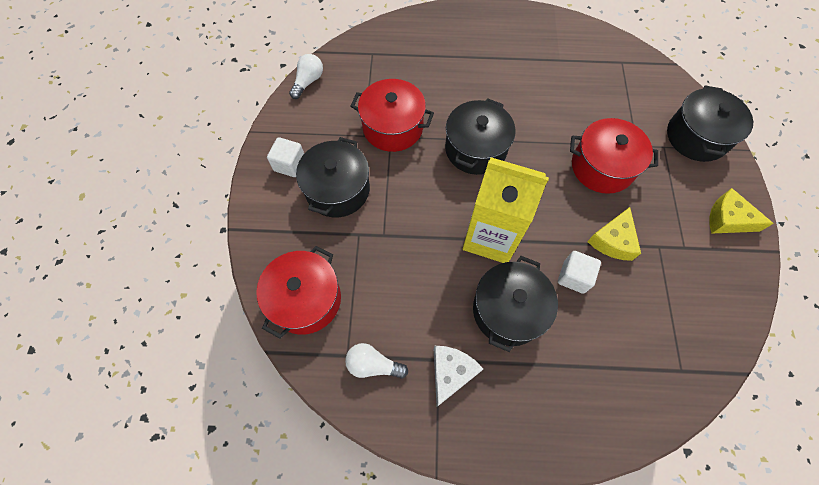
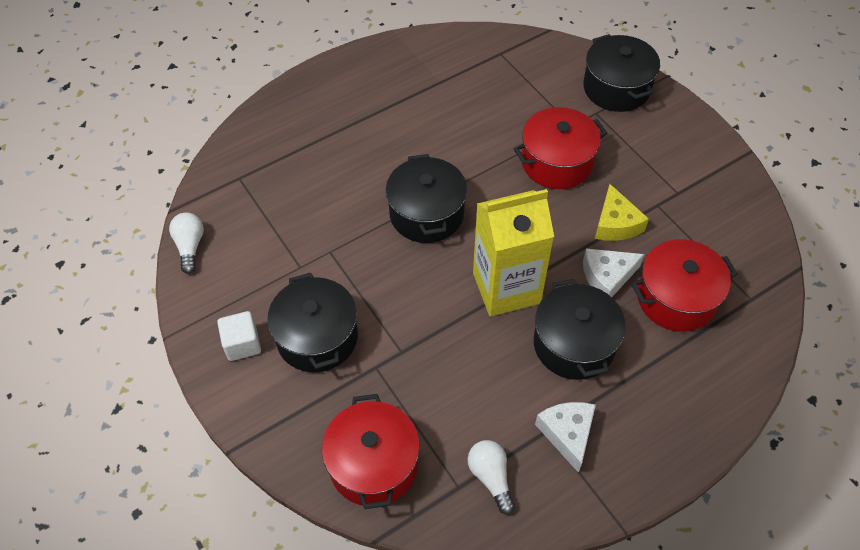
camera: 35 degrees left, 10 degrees down
white light bulb [345,343,408,379] -> white light bulb turned 90 degrees clockwise [468,440,515,514]
red pot [351,79,434,152] -> red pot moved to [631,239,738,332]
white cube [558,251,601,294] -> white cheese [583,248,645,297]
yellow cheese [709,188,774,234] -> none

